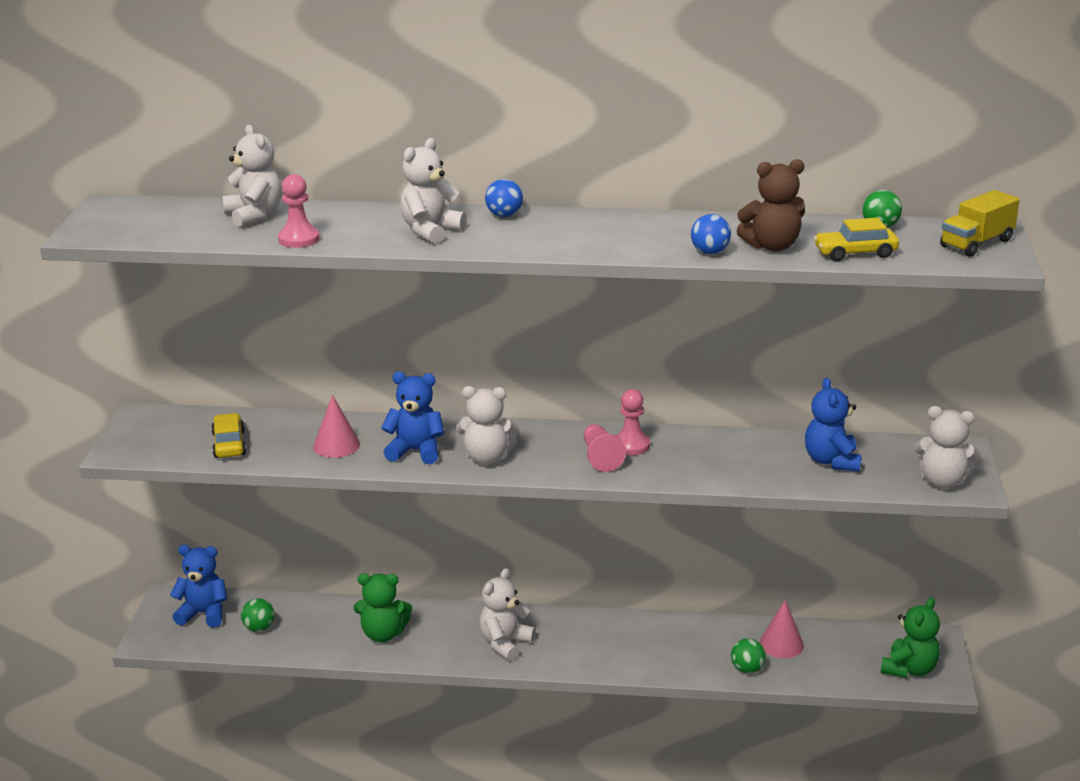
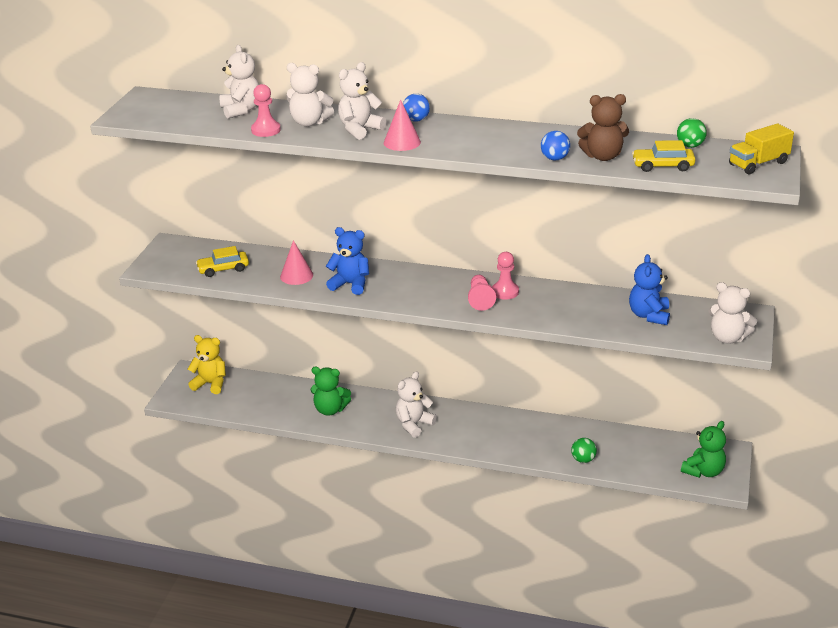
camera: 10 degrees right, 5 degrees up
blue teddy bear [170,545,227,628] -> yellow teddy bear [188,335,226,394]
yellow car [211,413,246,458] -> yellow car turned 105 degrees counterclockwise [196,246,249,277]
green ball [241,598,275,632] -> none
white teddy bear [456,386,520,464] -> white teddy bear moved to [287,63,334,127]
pink cone [759,600,804,658] -> pink cone moved to [384,99,421,151]

